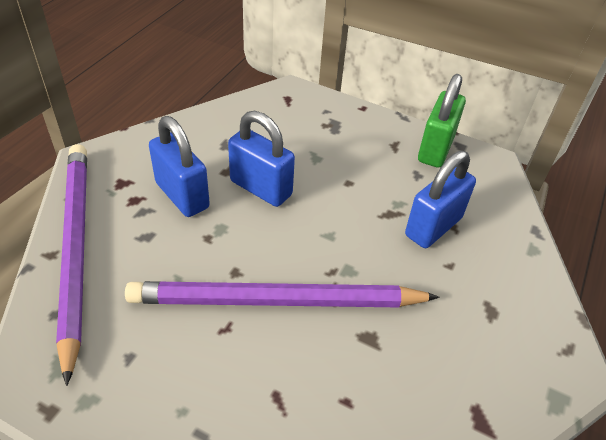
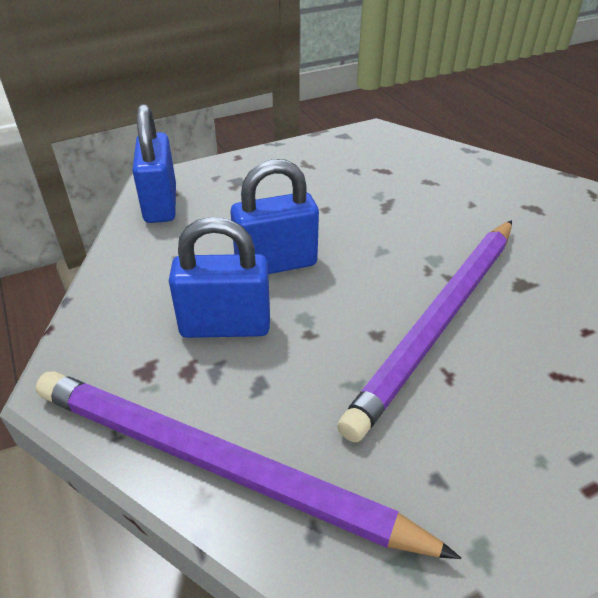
camera: 50 degrees left, 5 degrees down
blue padlock [405,151,476,248] -> blue padlock moved to [132,104,176,223]
green padlock [418,74,466,168] -> none

